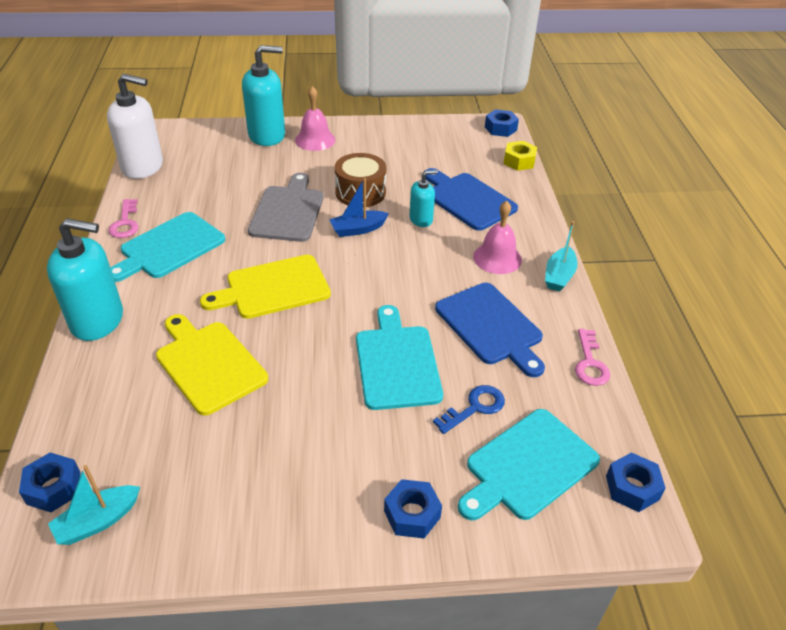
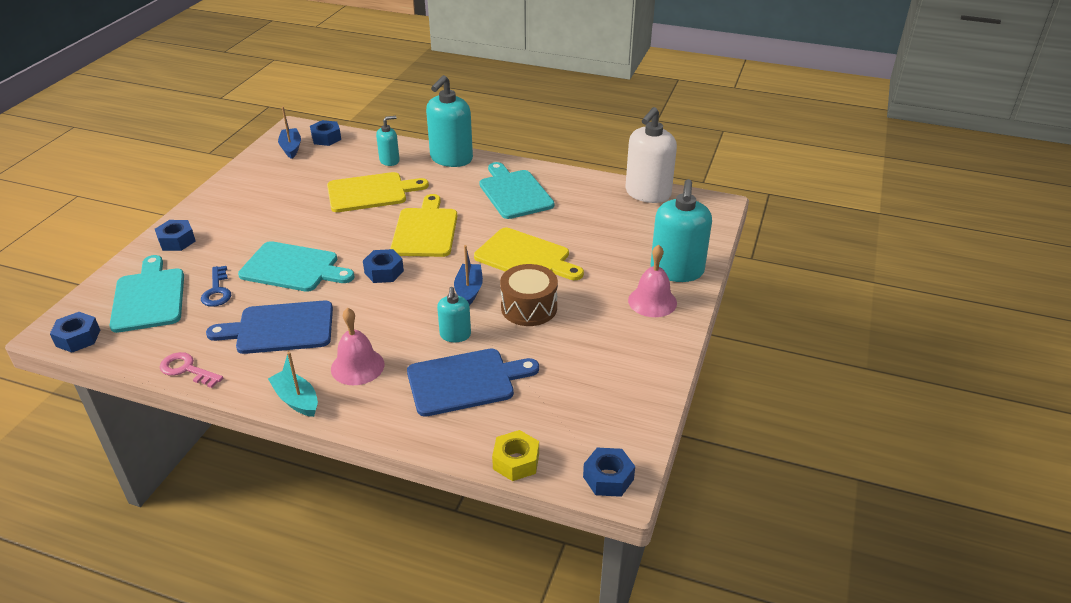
camera: 115 degrees right, 5 degrees down
turquoise boat [48,465,140,545] -> blue boat [278,106,301,159]
pink key [108,199,138,238] -> none
grey cutting board [248,173,324,242] -> yellow cutting board [474,228,584,280]
none -> blue nut [363,249,404,283]
none -> turquoise soap dispenser [376,116,400,166]

